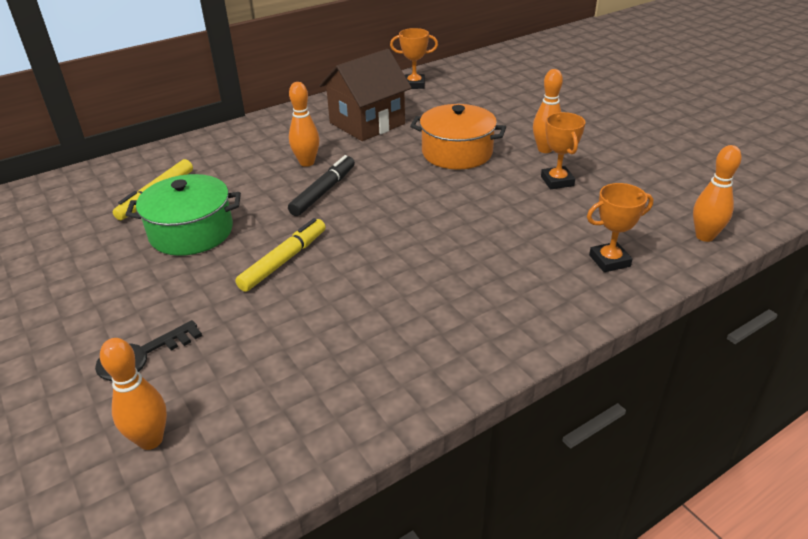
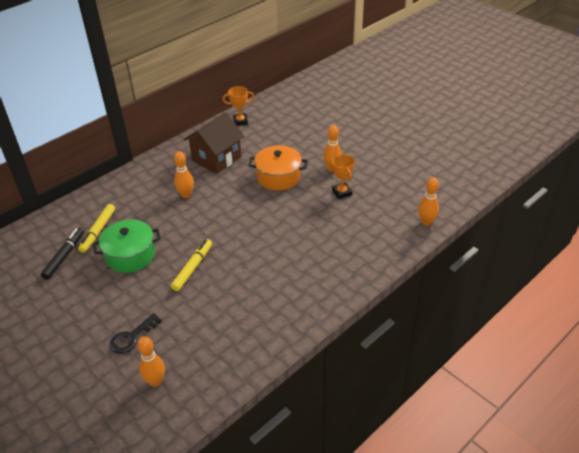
camera: 10 degrees left, 5 degrees up
black marker [288,155,355,216] -> black marker moved to [41,228,84,280]
orange trophy [587,183,653,272] -> none

